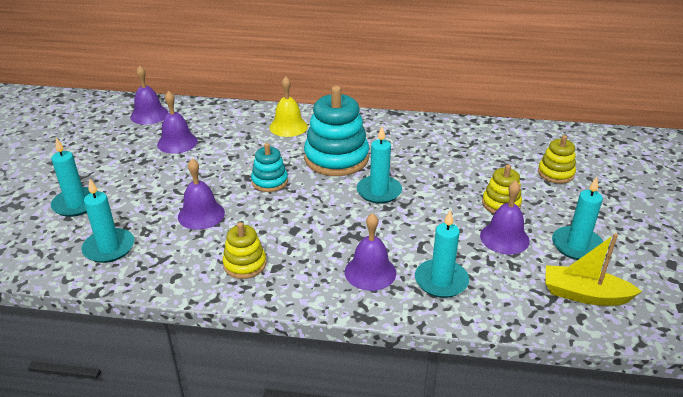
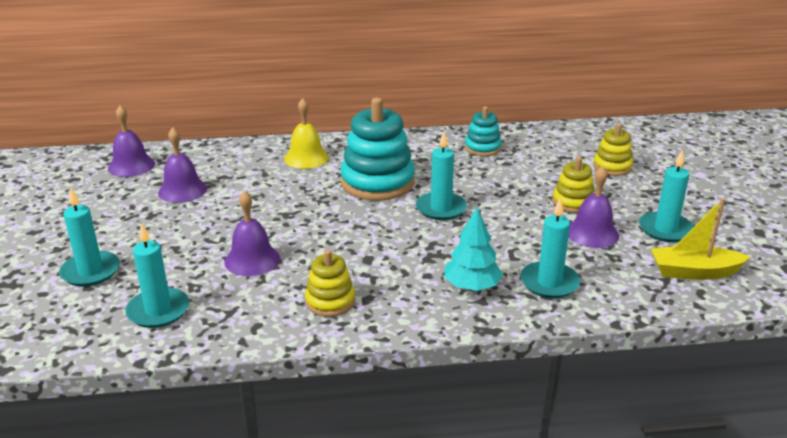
camera: 15 degrees left, 5 degrees down
turquoise stacking toy [251,143,288,192] -> turquoise stacking toy moved to [465,106,502,156]
purple bell [345,213,396,291] -> turquoise tree [444,208,503,291]

